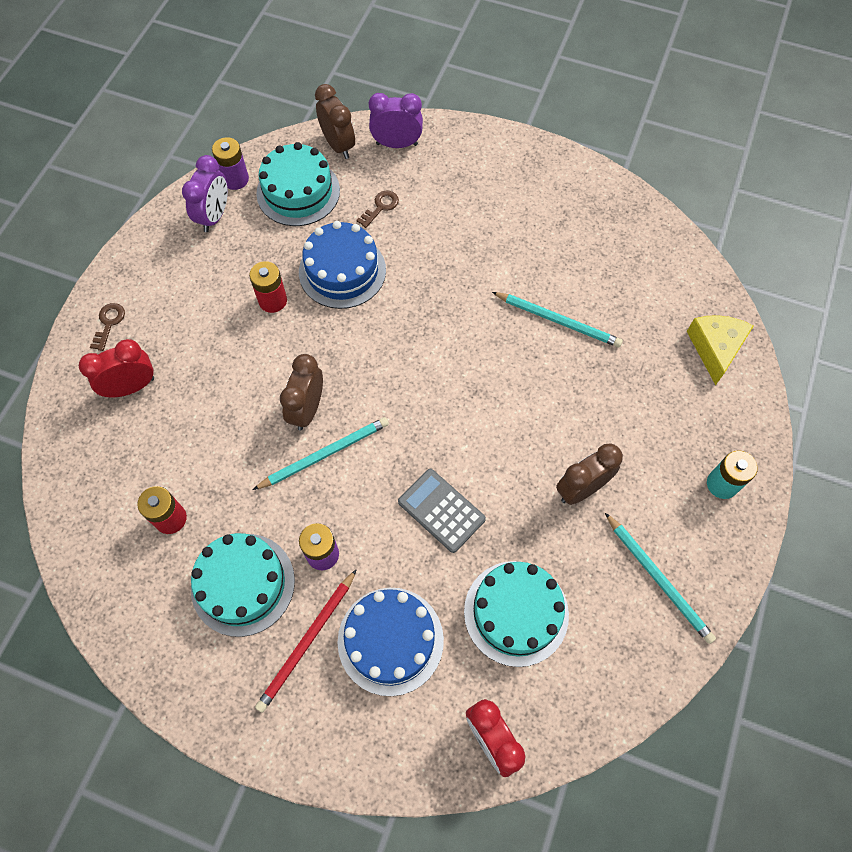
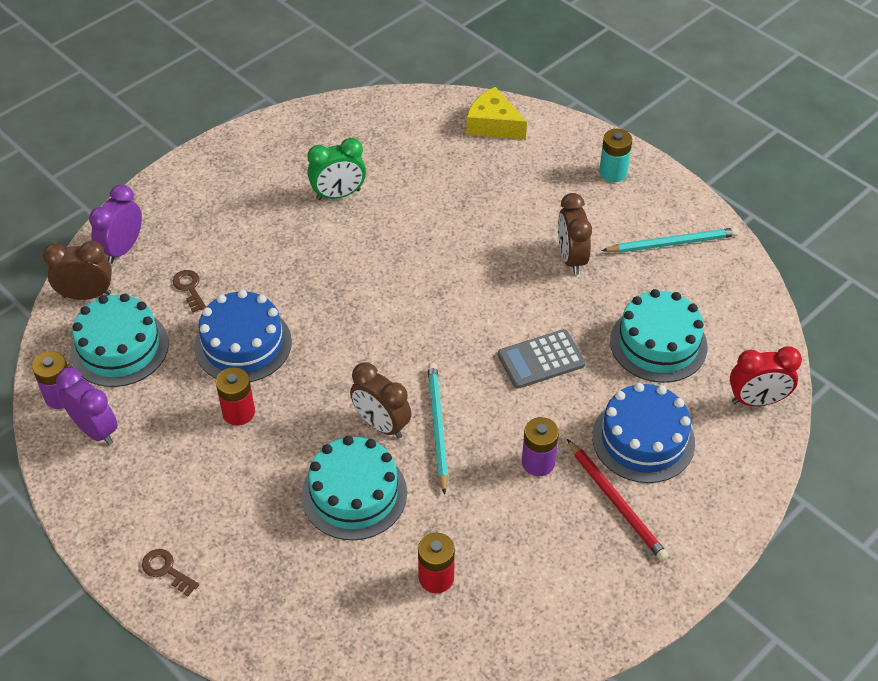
camera: 65 degrees left, 15 degrees down
red clock [79,339,154,398] -> none
turquoise cake [191,533,295,637] -> turquoise cake moved to [301,436,407,540]
turquoise pencil [492,292,623,347] -> none
none -> green clock [307,138,366,200]

